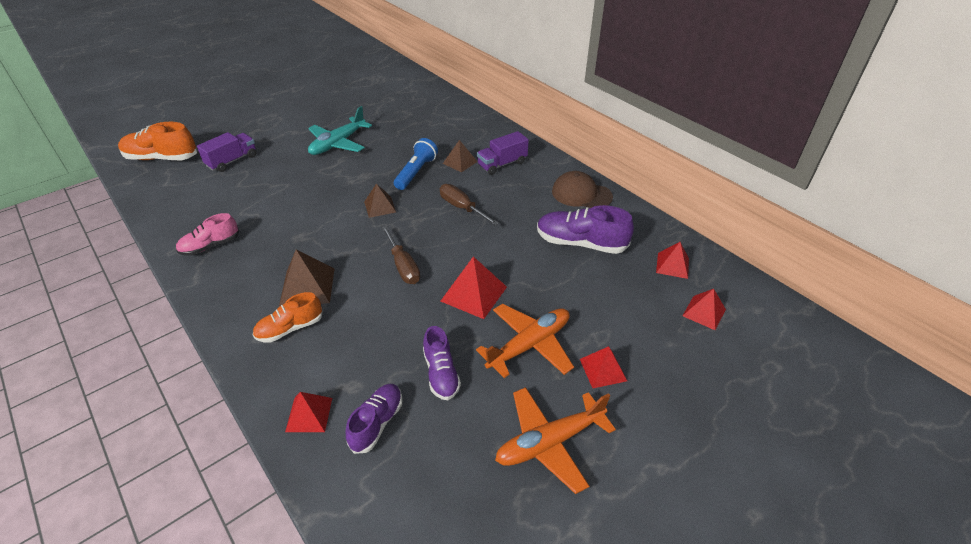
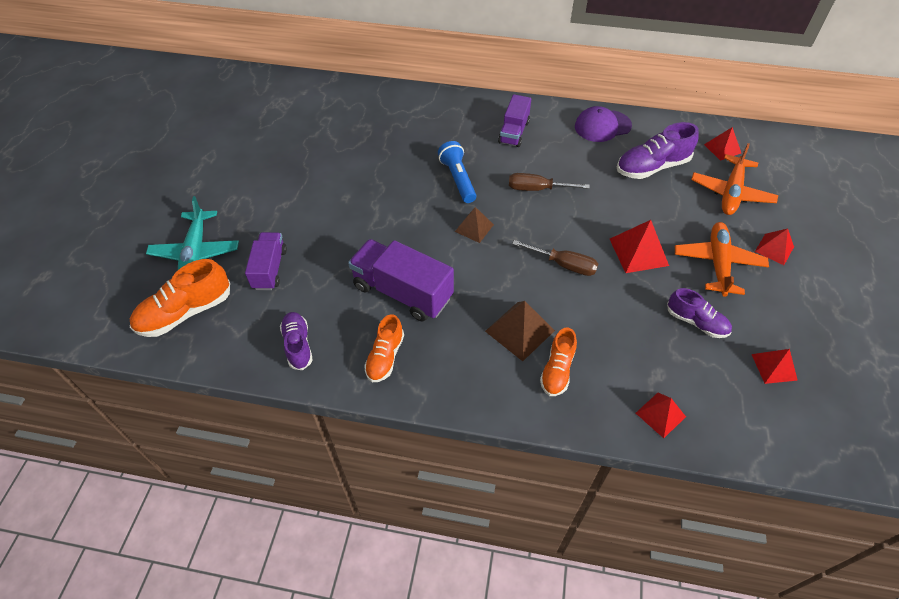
camera: 40 degrees left, 10 degrees up
pink shoe [176,213,239,256] -> orange shoe [364,314,404,382]
turquoise plane [308,106,372,155] -> turquoise plane moved to [146,196,239,270]
purple shoe [346,384,403,454] -> purple shoe moved to [280,312,313,370]
brown pyramid [443,140,478,172] -> none
orange plane [495,387,616,494] -> orange plane moved to [691,143,778,215]
brown cap [552,171,613,208] -> purple cap [575,106,632,142]
red pyramid [682,289,726,330] -> red pyramid moved to [751,349,798,384]
none -> purple truck [348,239,454,321]

